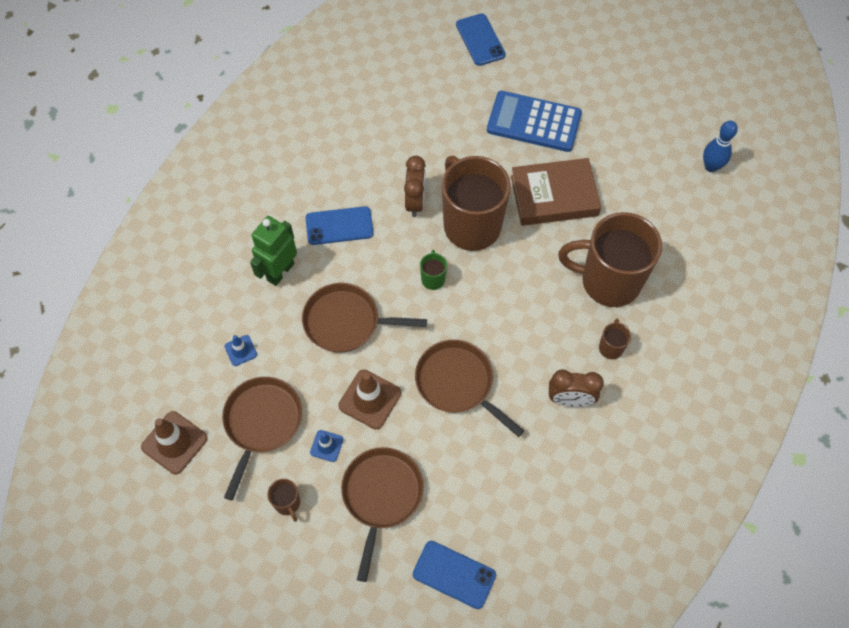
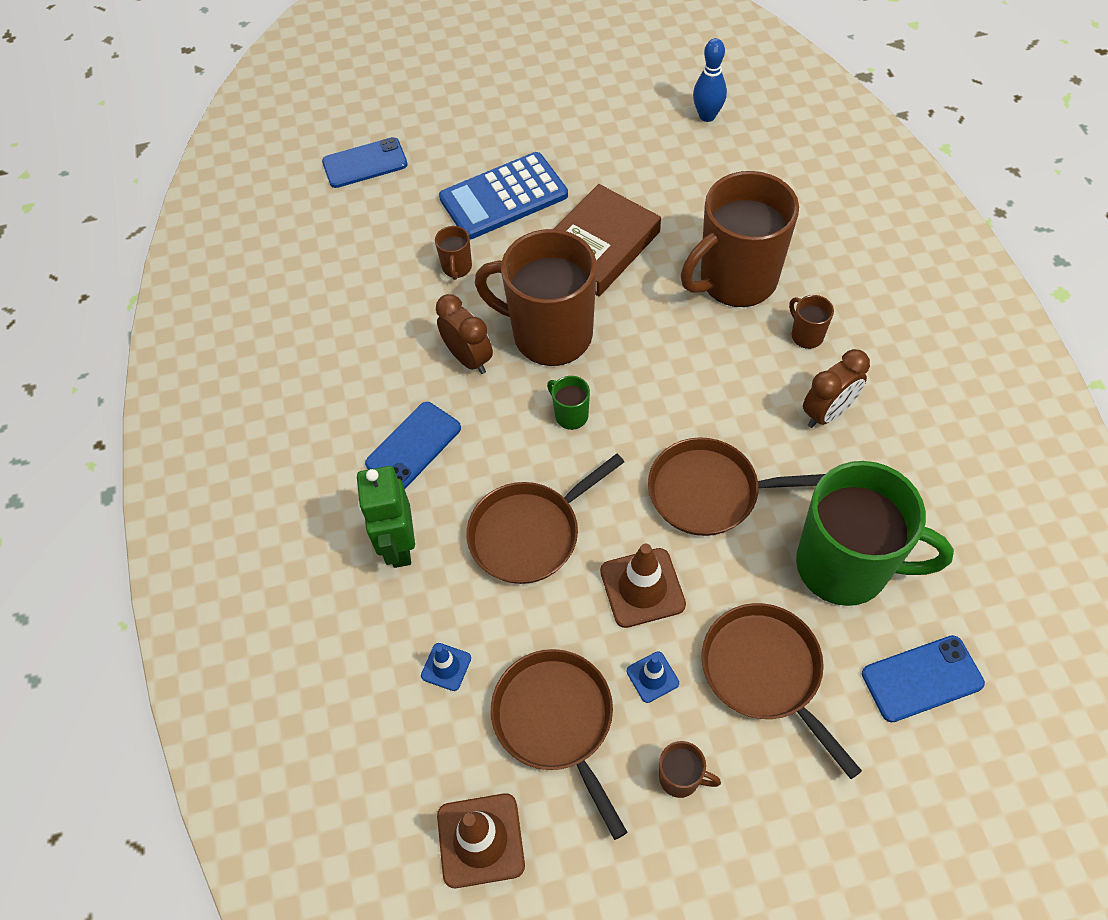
camera: 40 degrees left, 5 degrees down
blue phone [456,13,505,66] -> blue phone turned 45 degrees counterclockwise [322,137,408,188]
none -> brown mug [435,226,472,280]
none -> green mug [796,461,954,606]

